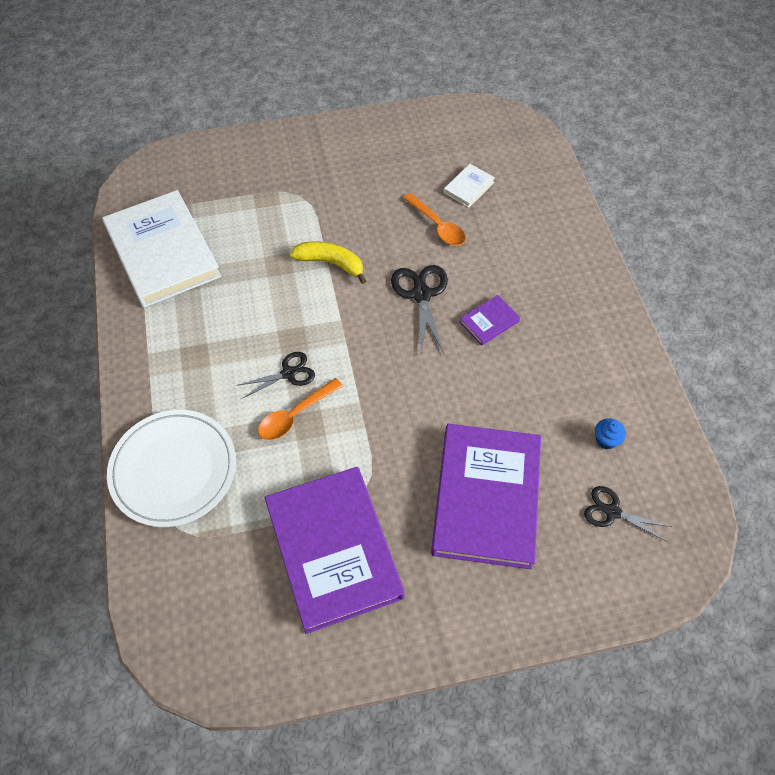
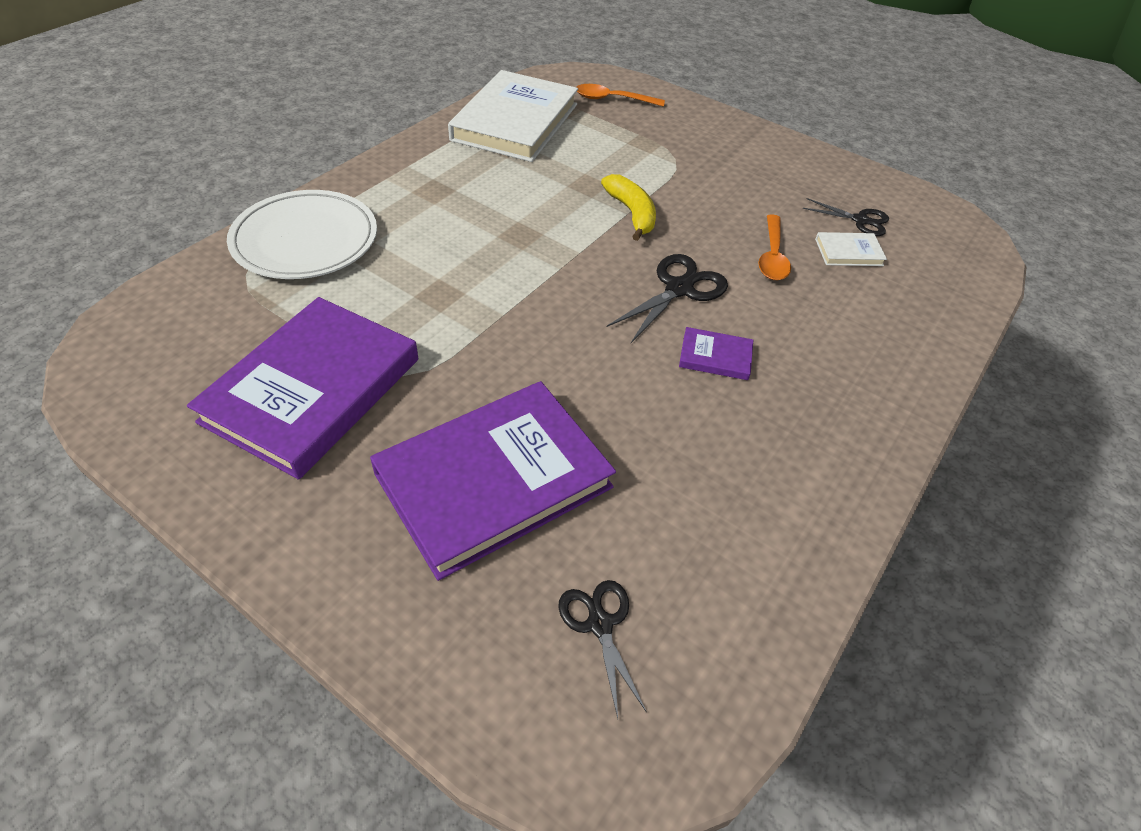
camera: 45 degrees right, 10 degrees down
black scissors [237,352,315,399] -> black scissors moved to [803,198,889,236]
orange spoon [258,378,343,440] -> orange spoon moved to [576,84,665,107]
blue cupcake [595,418,626,449] -> none

